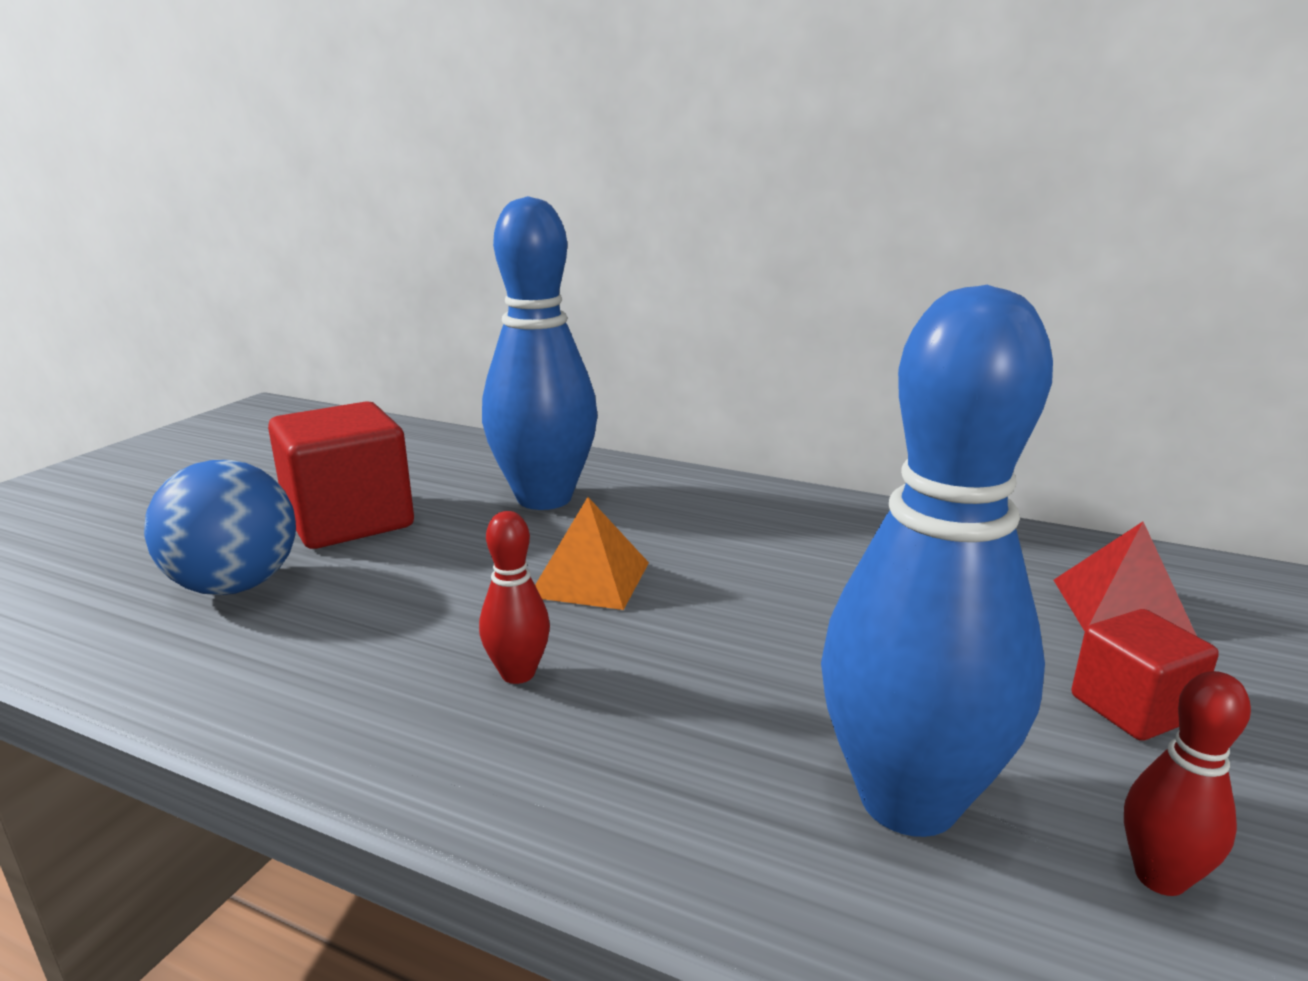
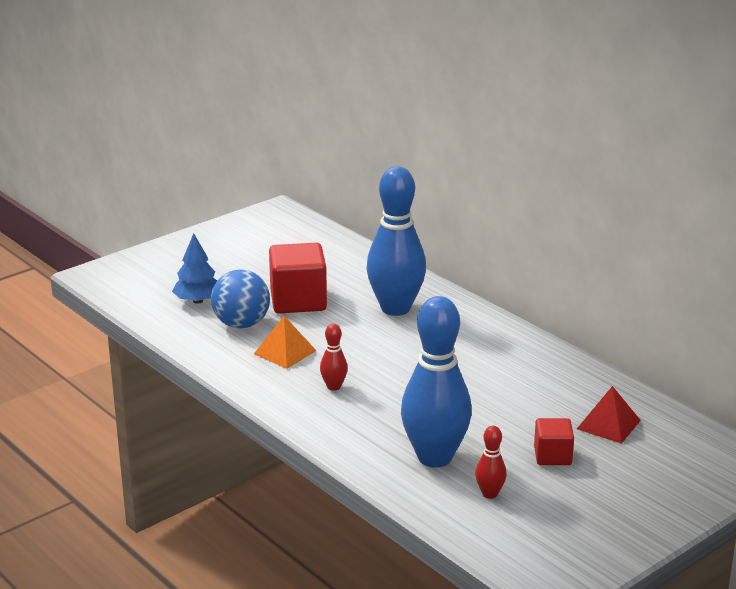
camera: 25 degrees right, 5 degrees up
orange pyramid [535,497,649,610] -> orange pyramid moved to [254,316,317,369]
none -> blue tree [172,233,217,304]

